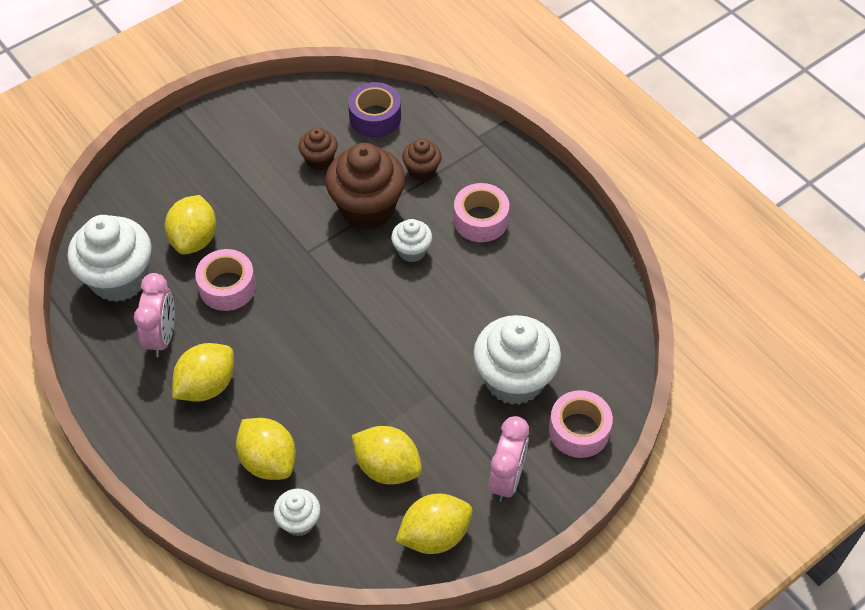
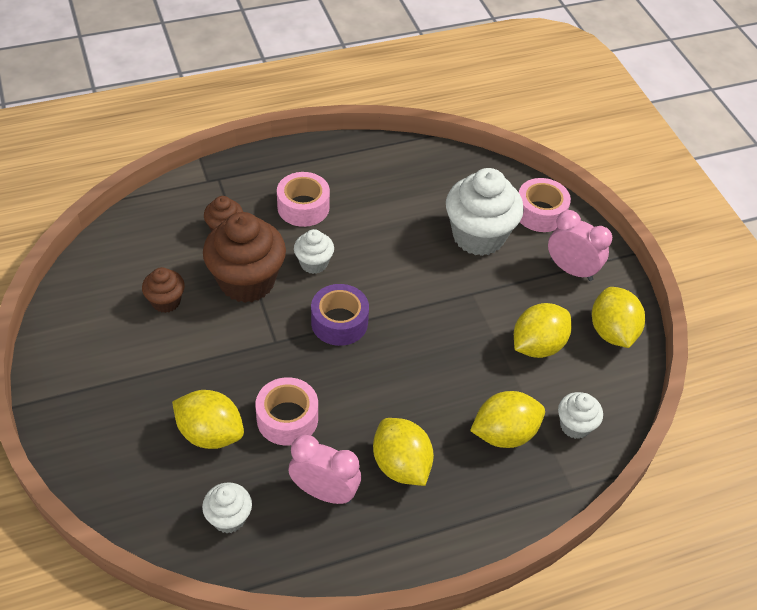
camera: 75 degrees left, 5 degrees down
white cupcake [67,215,152,302] -> white cupcake [202,482,252,533], size x0.51
purple tape [348,82,401,138] -> purple tape moved to [311,284,369,346]

